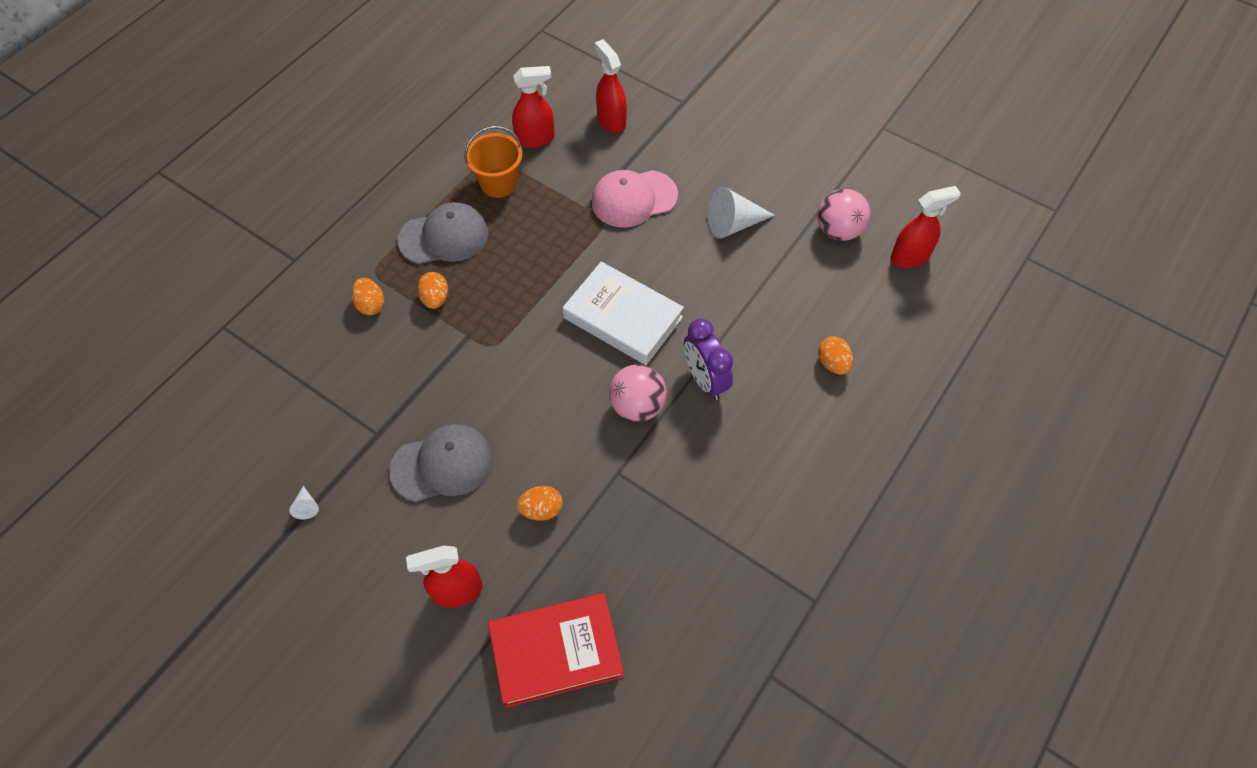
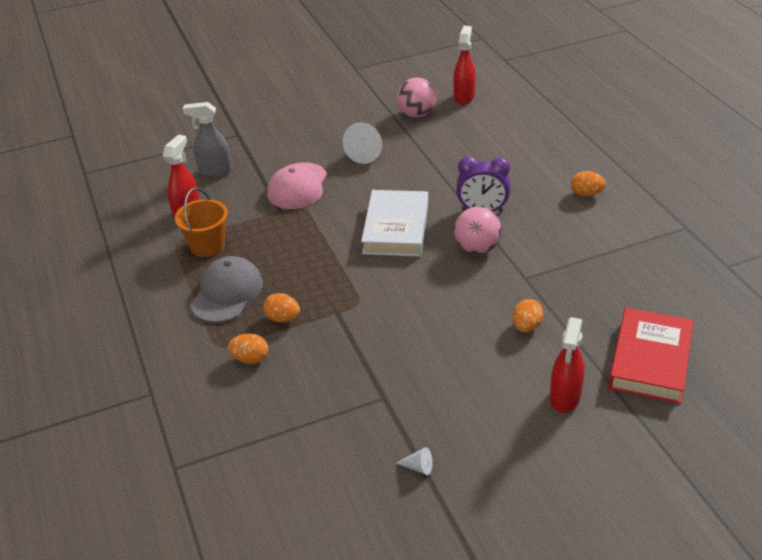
camera: 55 degrees left, 20 degrees down
grey cap [389,424,493,502] -> none
white book [563,262,684,365] -> white book turned 60 degrees counterclockwise [361,190,428,257]
red spray bottle [595,39,627,133] -> grey spray bottle [183,102,232,177]
orange egg [818,336,853,375] -> orange egg moved to [571,171,606,197]

